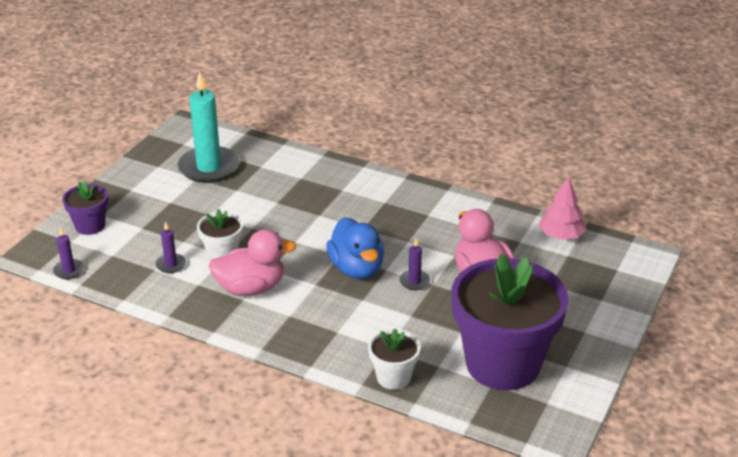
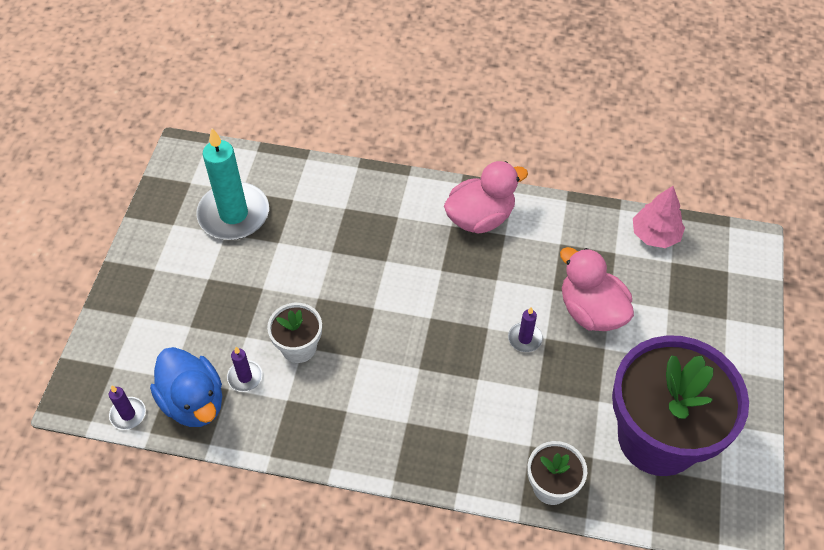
camera: 15 degrees left, 20 degrees up
purple flower pot [62,181,108,235] -> none
pink duck [209,229,296,296] -> pink duck moved to [444,161,528,234]
blue duck [326,217,384,279] -> blue duck moved to [150,347,222,427]

